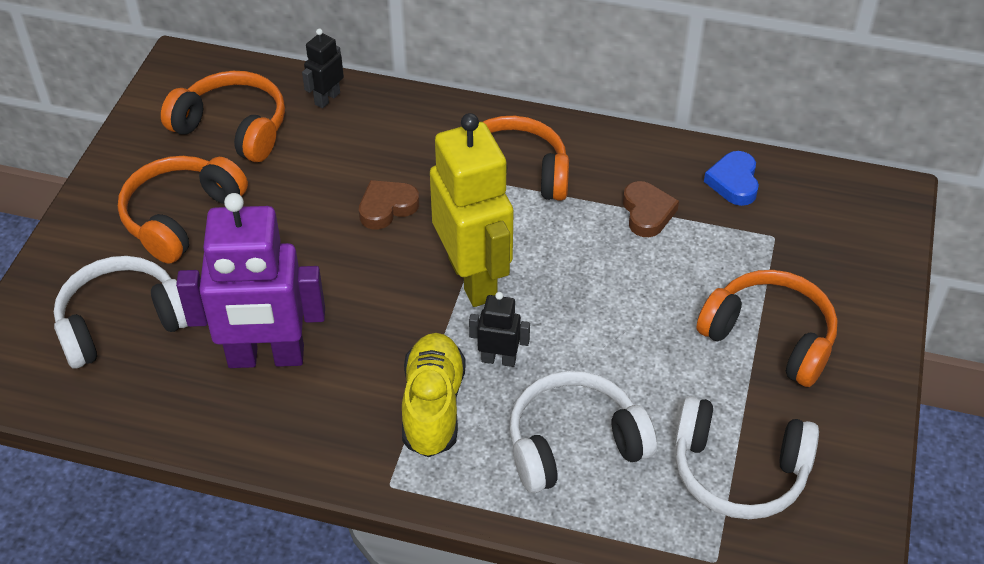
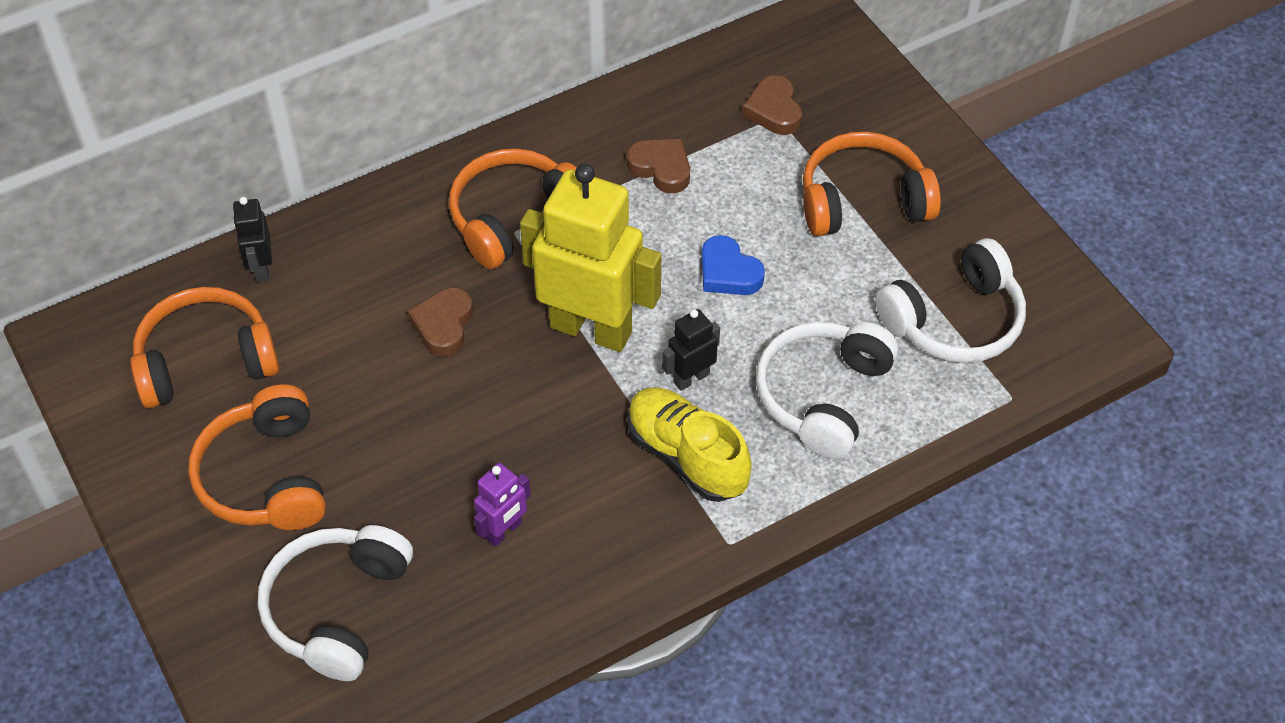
camera: 45 degrees left, 5 degrees up
purple robot [176,193,325,368] -> purple robot [474,463,531,547], size x0.45
blue heart [704,151,759,206] -> blue heart moved to [701,235,765,295]
none -> brown heart [742,75,802,135]

